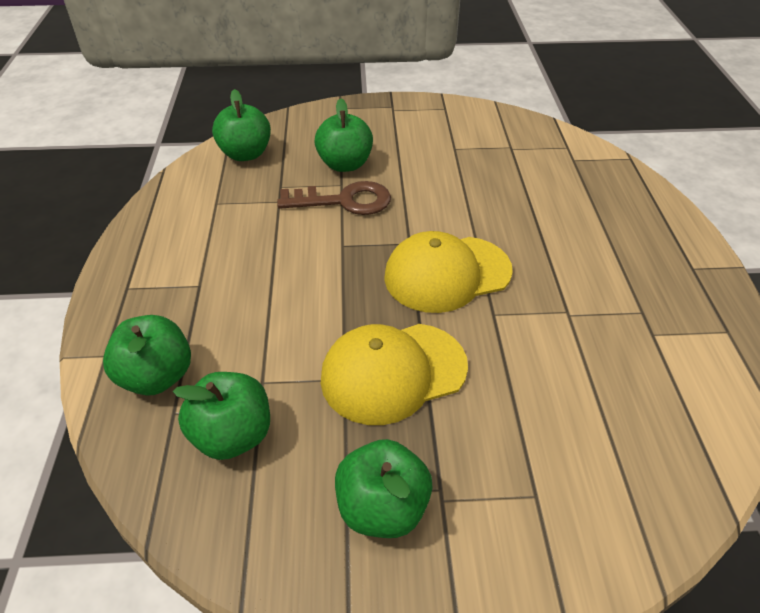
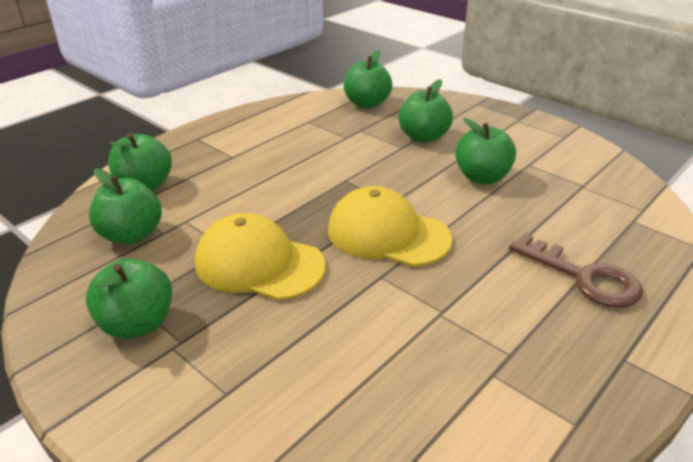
camera: 45 degrees right, 10 degrees down
brown key [277,181,391,215] -> brown key moved to [509,233,643,308]
none -> green apple [455,118,516,184]

